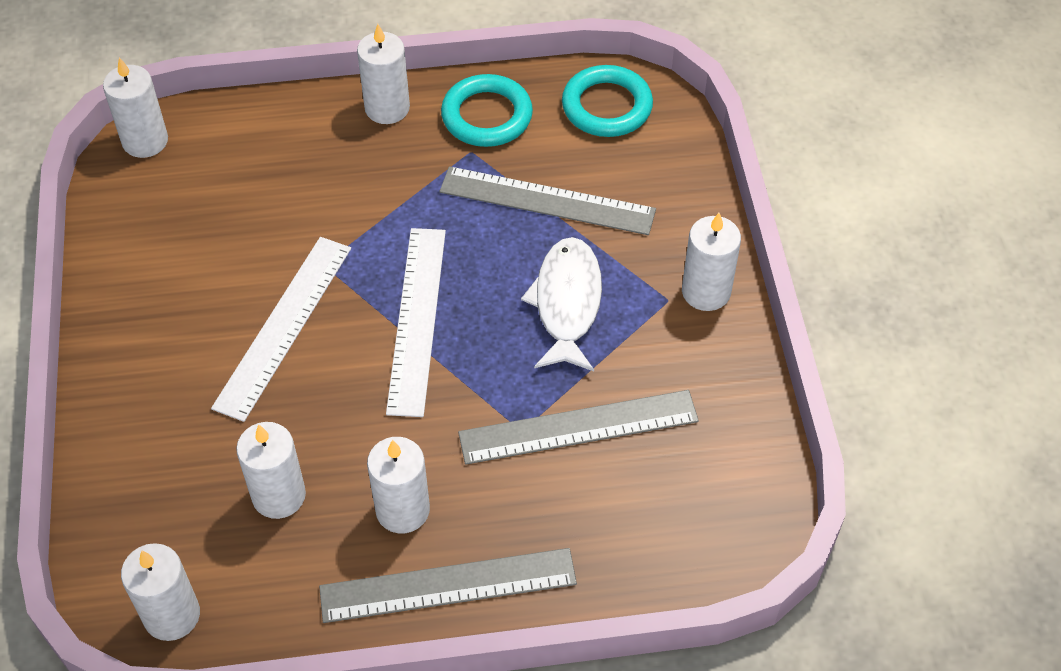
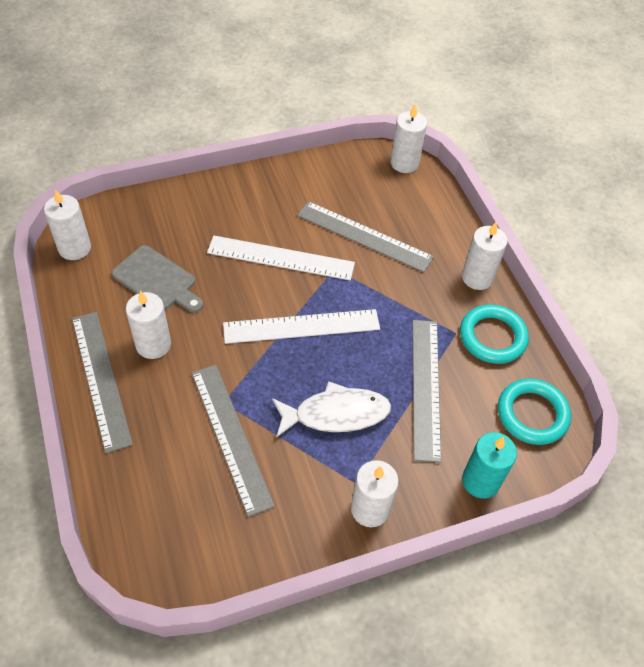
camera: 75 degrees right, 0 degrees up
white candle [236,422,306,519] -> grey cutting board [112,245,203,313]
none -> grey ruler [297,201,434,272]
none -> turquoise candle [462,432,517,499]

